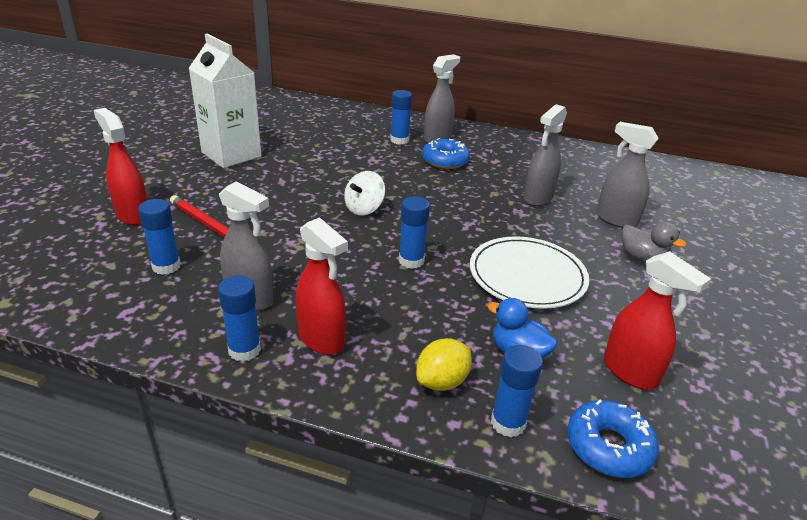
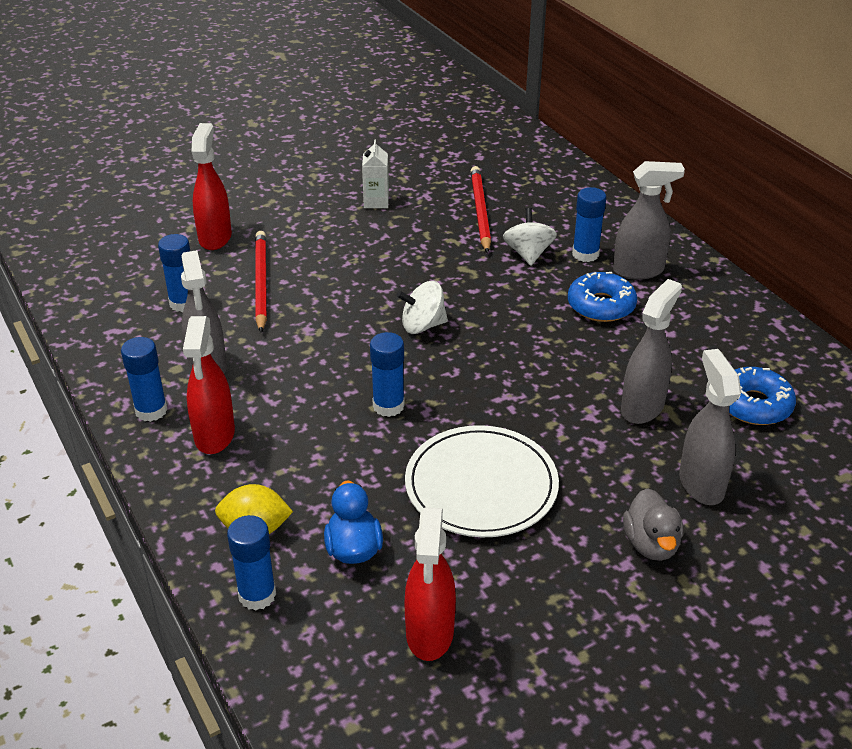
camera: 45 degrees right, 5 degrees up
white carton [189,34,262,168] -> white carton [362,140,389,208], size x0.45
grey spray bottle [524,104,567,206] -> grey spray bottle turned 135 degrees clockwise [621,279,682,424]
blue donut [567,400,659,478] -> blue donut moved to [729,367,796,425]
none -> red pencil [471,166,491,253]
none -> white spinning top [503,208,557,266]

